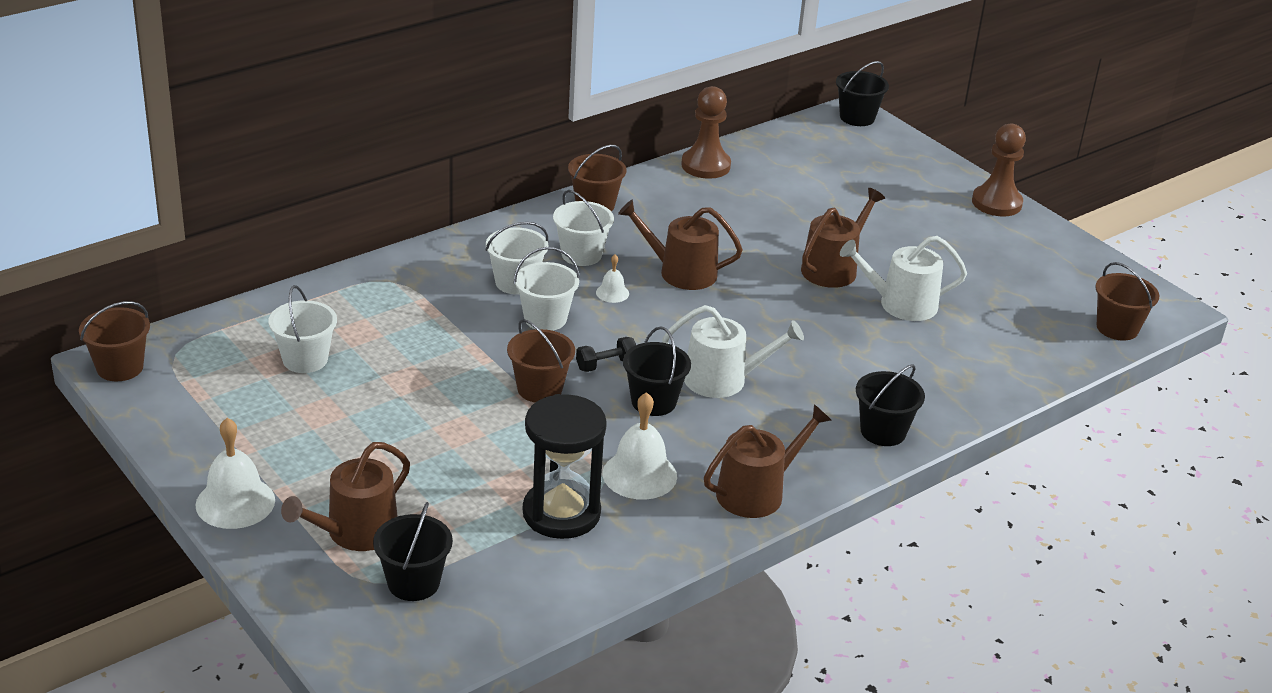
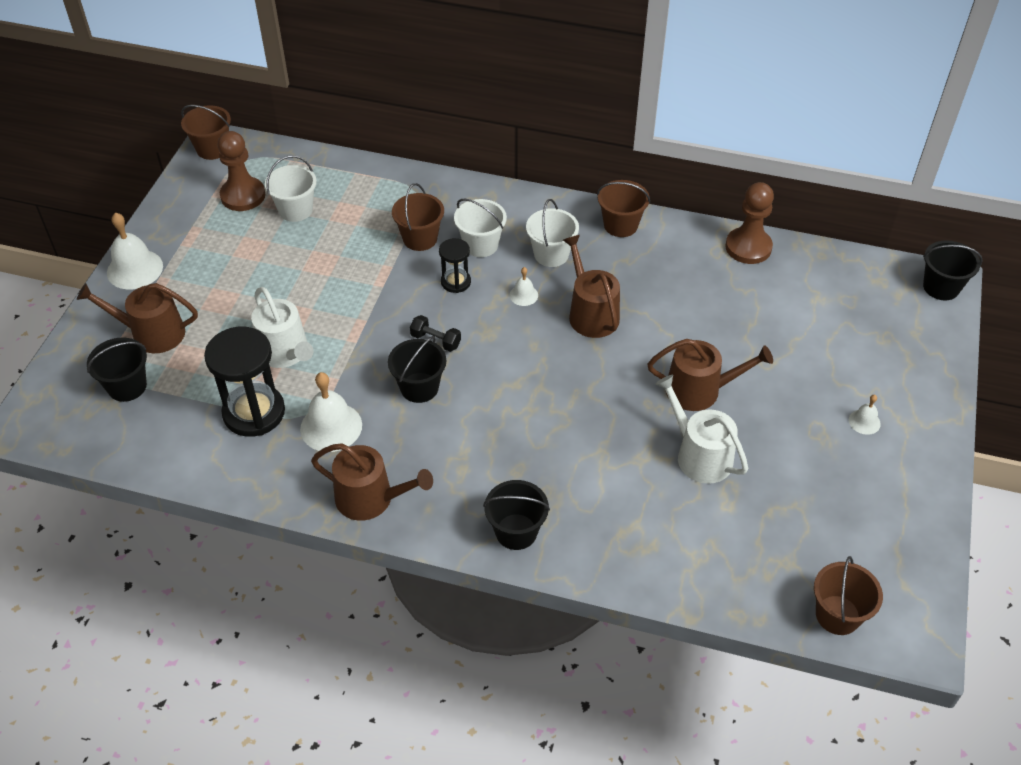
camera: 55 degrees right, 15 degrees up
brown bucket [507,319,575,403] -> brown bucket moved to [392,183,444,251]
white bucket [514,247,580,331] -> black hourglass [439,238,471,293]
white watering can [662,305,804,398] -> white watering can moved to [251,287,314,368]
brown pawn [972,124,1026,217] -> brown pawn moved to [217,131,265,211]
none -> white bell [849,395,881,435]

